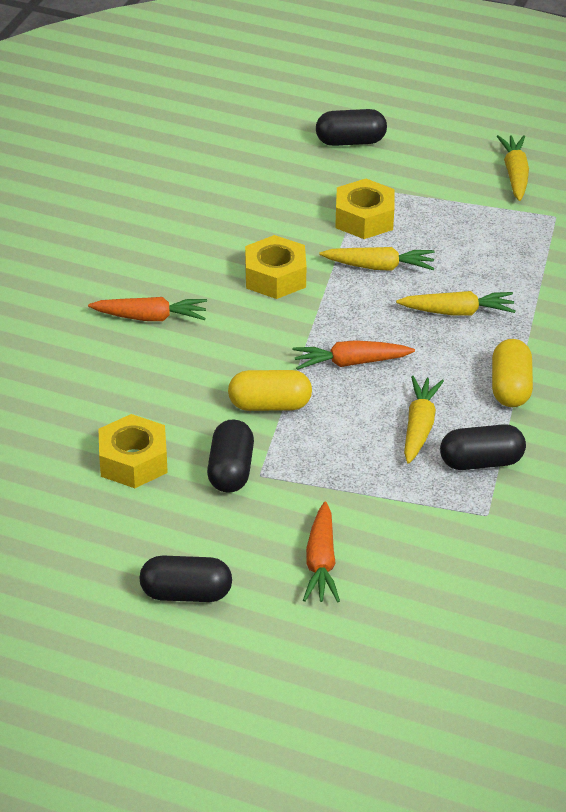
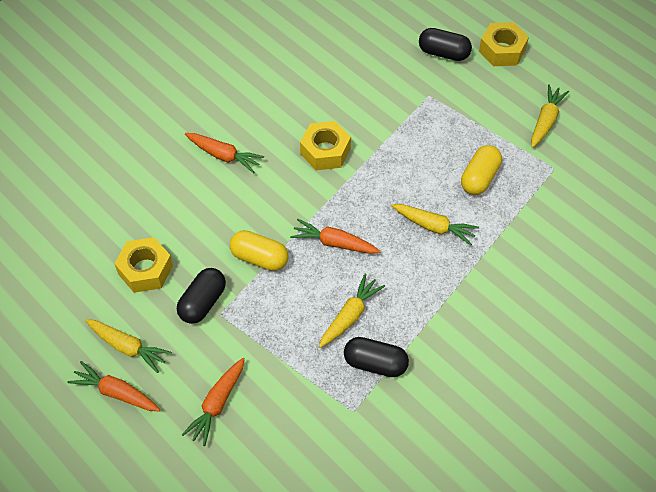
camera: 25 degrees right, 15 degrees up
black capsule [139,556,232,602] -> orange carrot [67,361,160,411]
yellow carrot [320,247,435,271] -> yellow carrot moved to [85,319,172,373]
yellow nut [335,179,395,239] -> yellow nut moved to [479,22,529,66]
yellow capsule [492,339,533,407] -> yellow capsule moved to [461,145,502,195]

